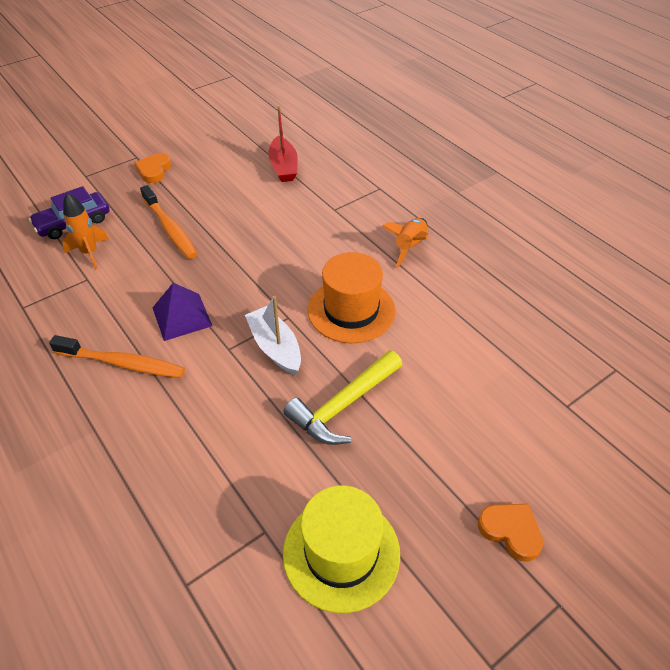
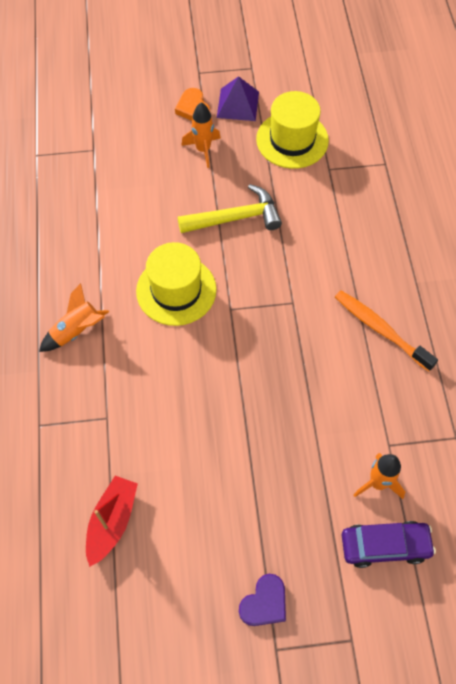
camera: 150 degrees left, 15 degrees up
orange heart [134,153,171,183] -> purple heart [239,574,286,626]
orange toothbrush [140,185,197,259] -> none
purple pyramid [152,283,212,341] -> purple pyramid moved to [217,76,259,121]
white boat [245,296,301,375] -> none
orange hat [308,252,395,343] -> yellow hat [136,242,216,326]
none -> orange rocket [181,102,221,168]

